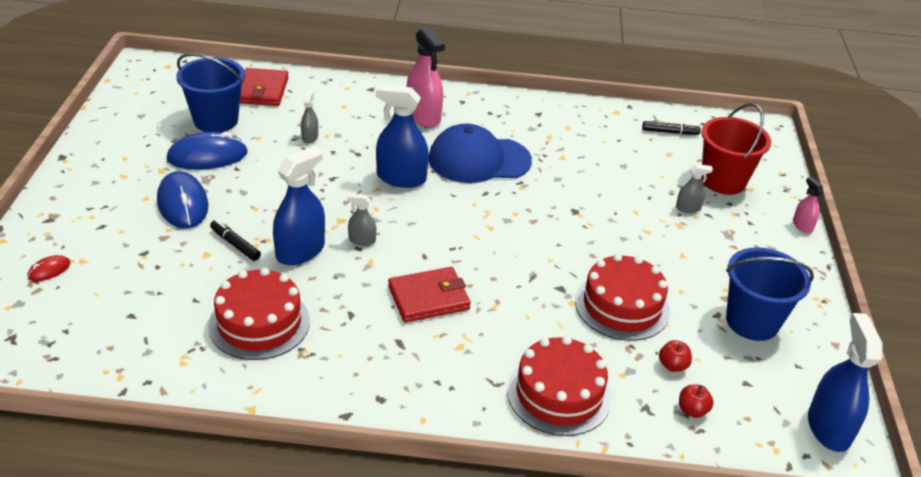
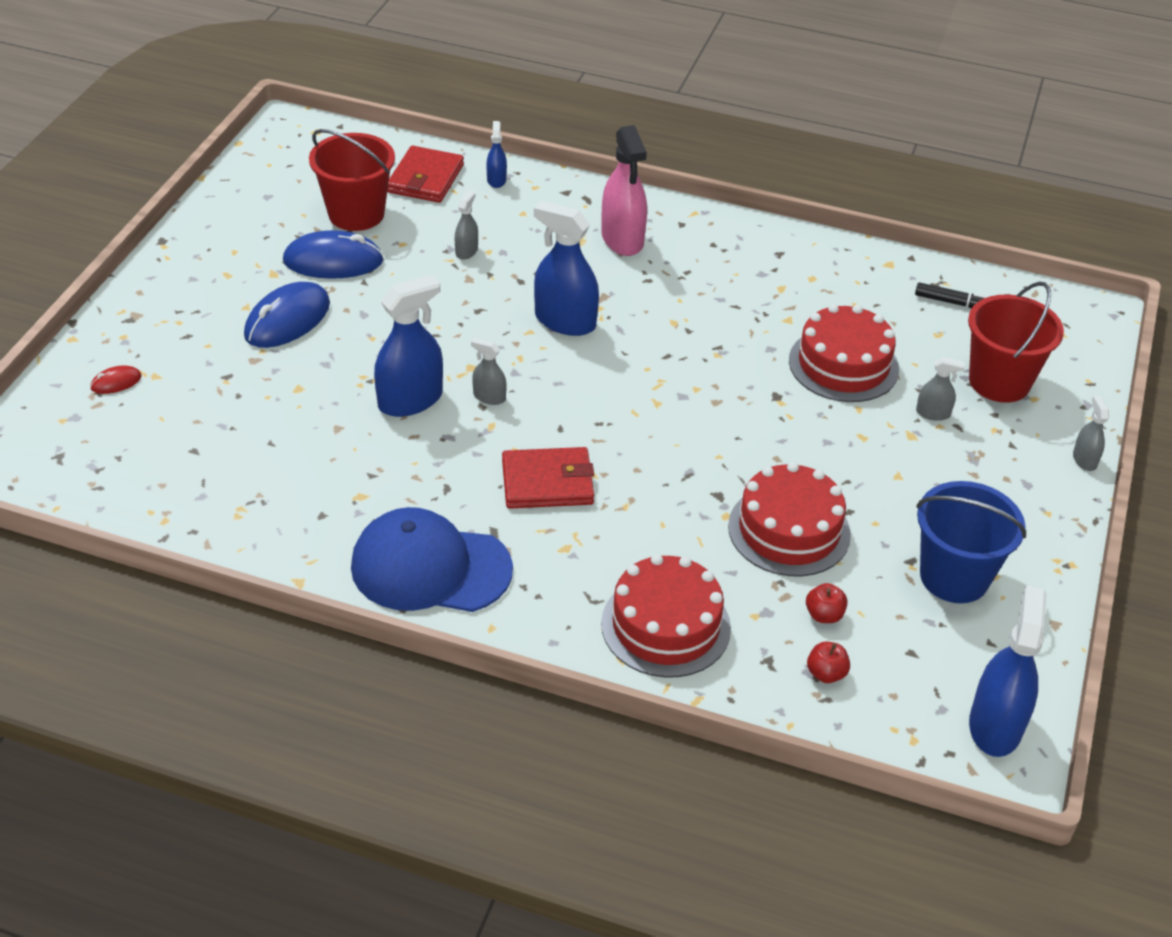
camera: 15 degrees right, 5 degrees up
blue mouse [157,171,208,229] -> blue mouse turned 45 degrees clockwise [244,282,330,348]
blue bucket [176,53,245,132] -> red bucket [309,129,395,231]
red cake [208,268,310,360] -> red cake moved to [789,304,899,402]
black marker [210,220,261,261] -> none
blue cap [428,124,532,183] -> blue cap moved to [351,507,513,612]
pink spray bottle [793,177,823,233] -> grey spray bottle [1073,396,1109,471]
none -> blue spray bottle [486,121,507,188]

